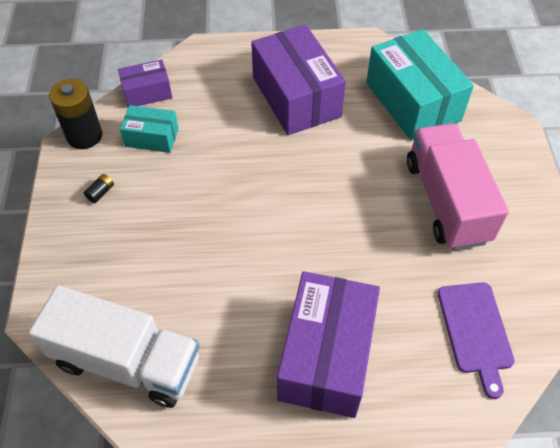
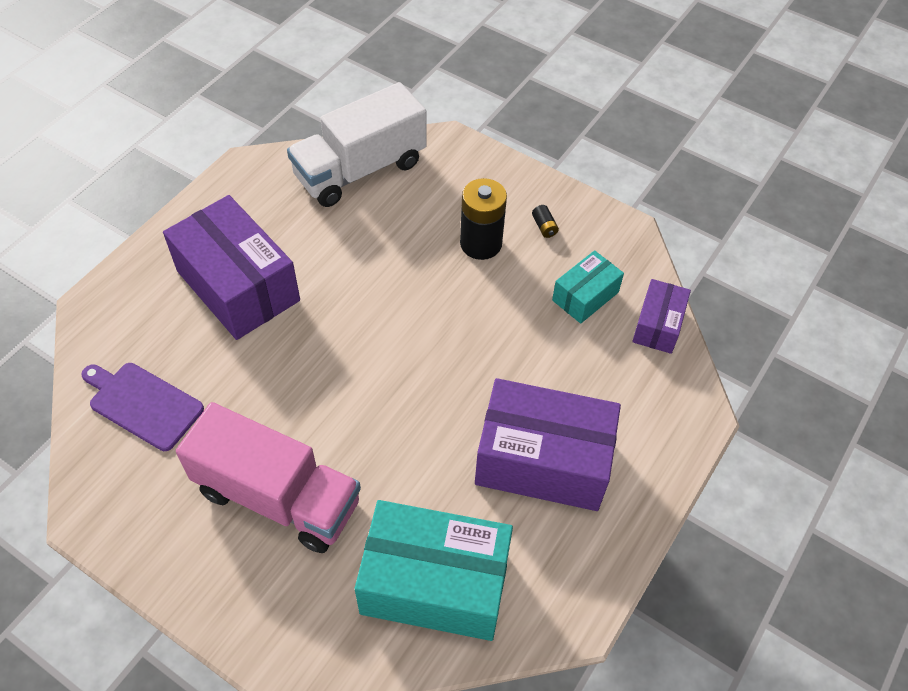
camera: 125 degrees right, 0 degrees up
black battery [49,79,102,149] -> black battery moved to [460,178,507,260]

